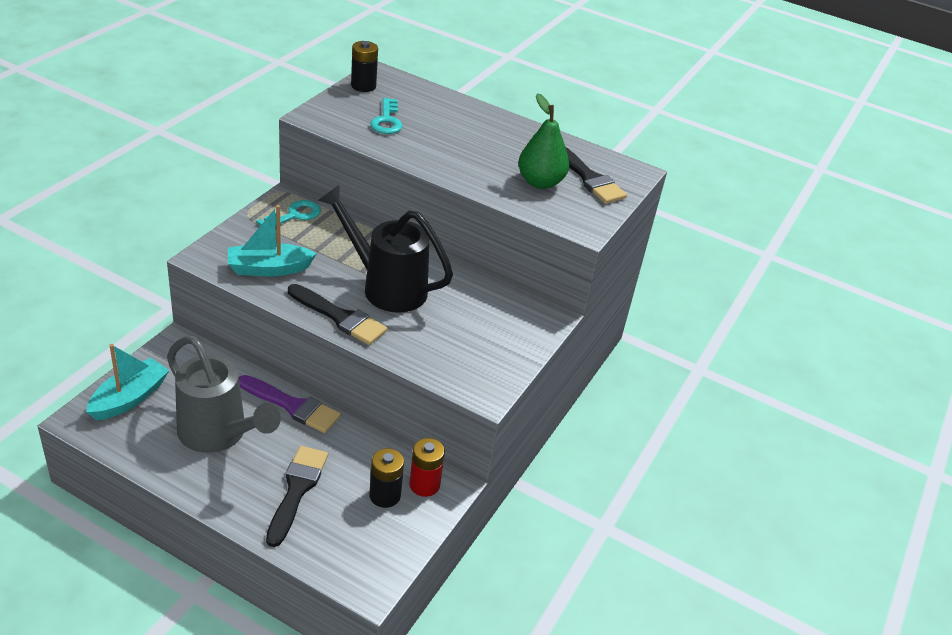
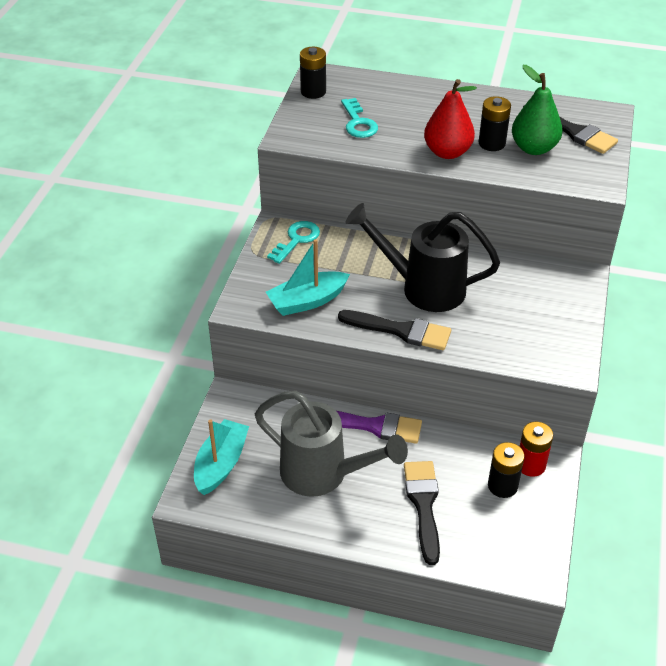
camera: 10 degrees left, 5 degrees up
none -> red pear [424,79,477,159]
none -> black battery [479,96,511,151]

